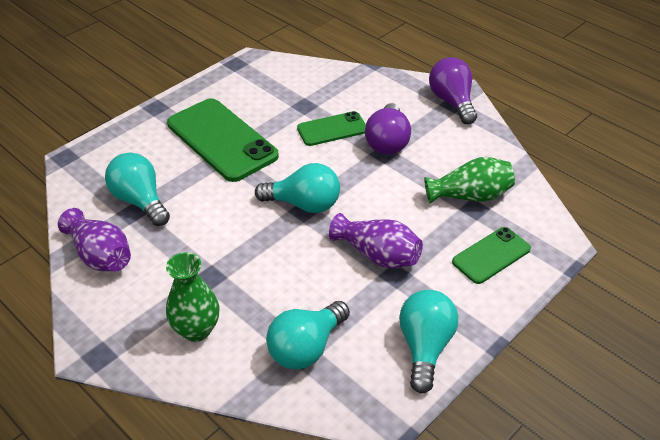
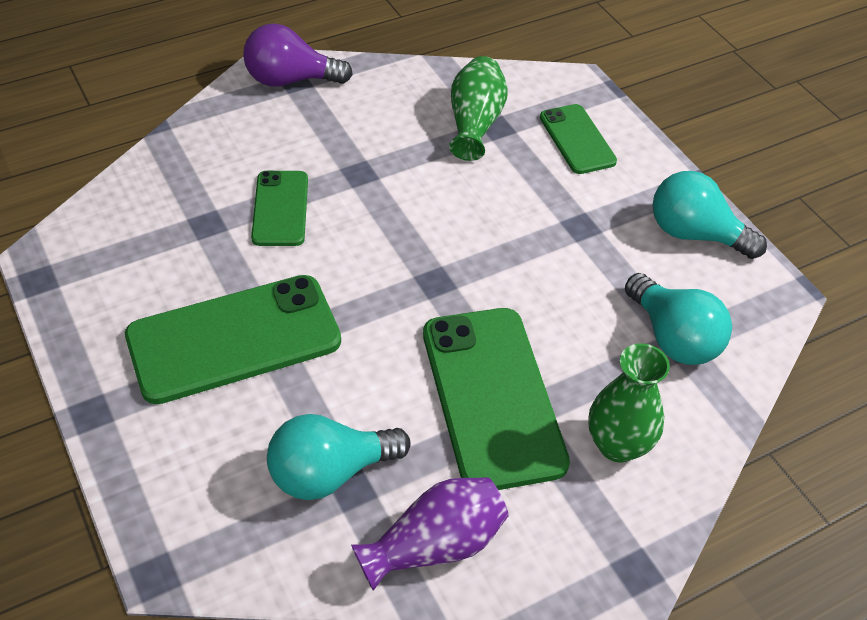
camera: 75 degrees left, 5 degrees up
turquoise light bulb [255,163,340,213] -> none
purple vase [329,213,423,268] -> none
purple light bulb [365,103,411,155] -> none
none -> green phone [423,308,570,490]

